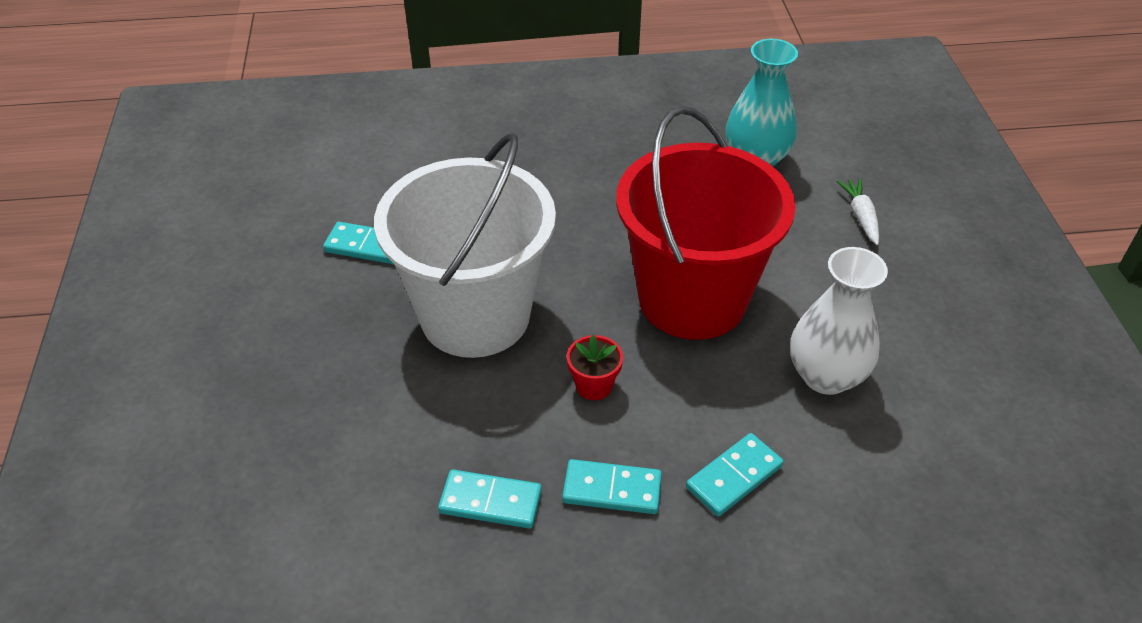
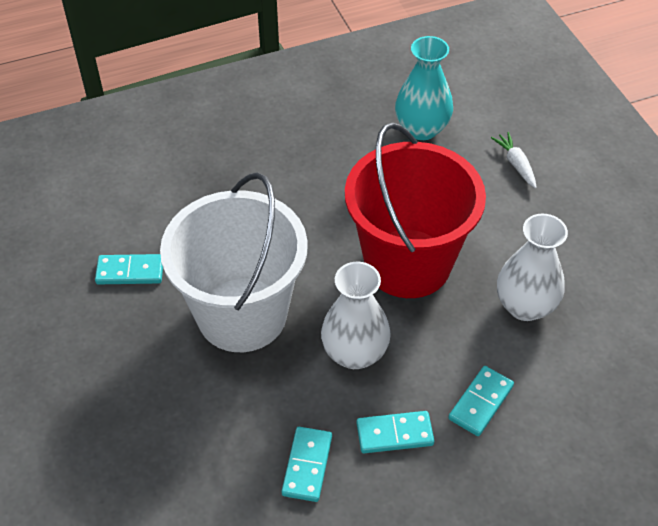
camera: 15 degrees left, 5 degrees up
turquoise domino [438,470,542,528] -> turquoise domino turned 75 degrees counterclockwise [282,427,332,502]
red flower pot [567,335,623,400] -> white vase [321,262,391,369]

